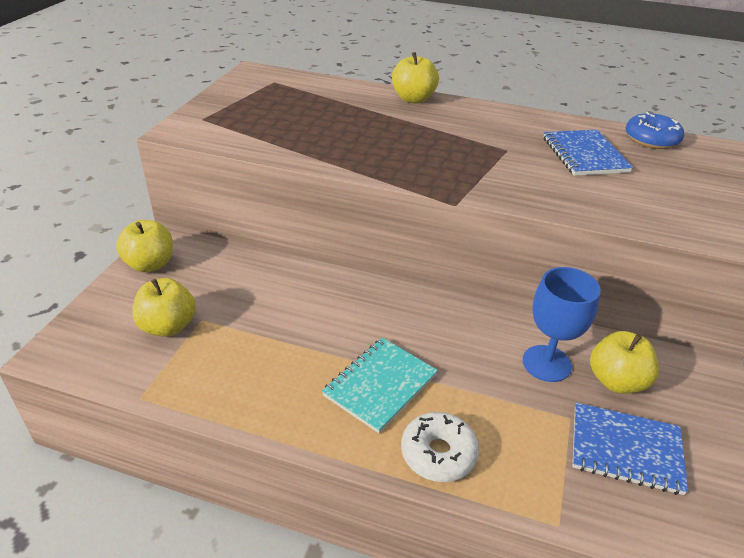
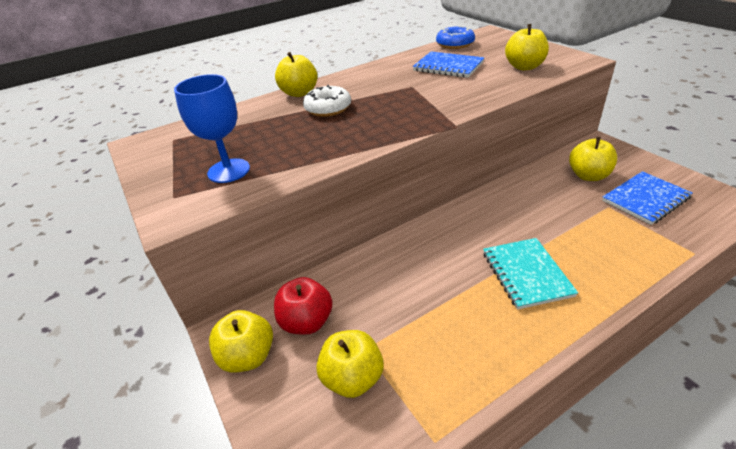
camera: 45 degrees left, 0 degrees up
white donut [401,412,479,482] -> white donut moved to [303,85,351,117]
blue goblet [523,267,601,382] -> blue goblet moved to [174,74,250,183]
none -> red apple [274,277,332,335]
none -> yellow apple [505,24,549,70]

